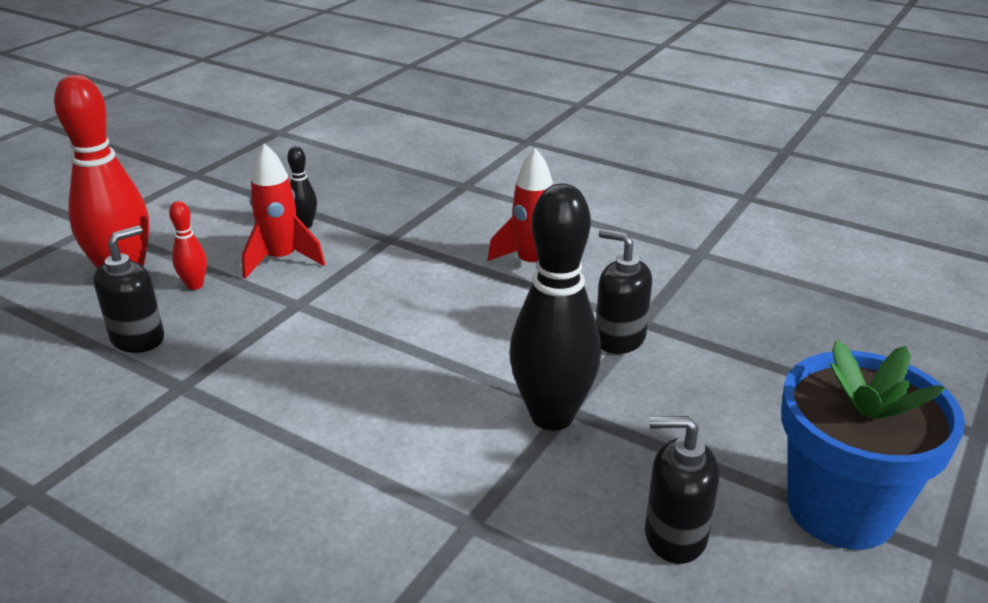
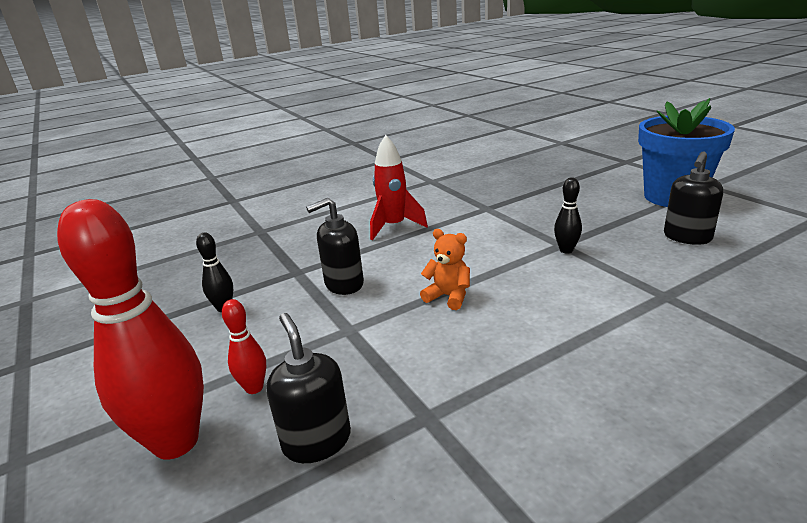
camera: 60 degrees left, 5 degrees down
red rocket [242,143,325,279] -> none
black bowling pin [509,183,601,431] -> black bowling pin [554,177,582,253], size x0.45
black soap dispenser [596,229,652,354] -> black soap dispenser moved to [306,198,364,295]
none -> orange teddy bear [420,229,470,310]

